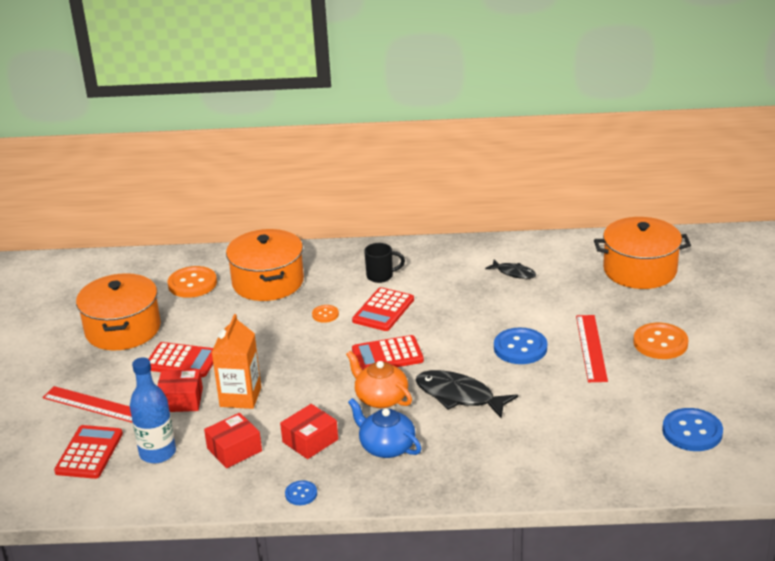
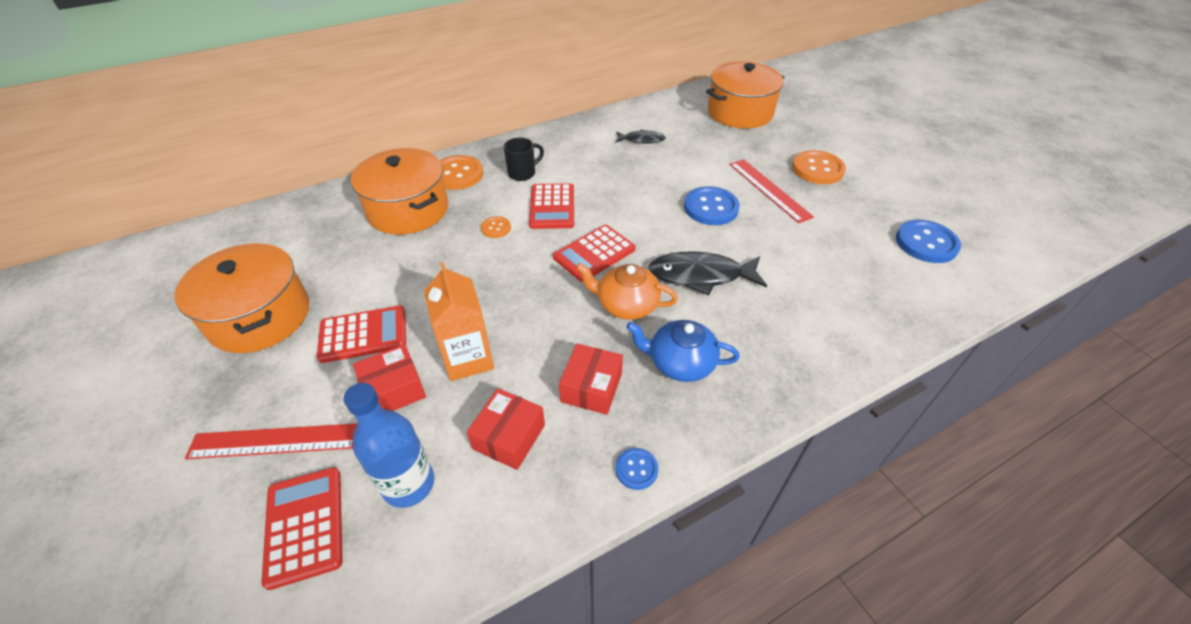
camera: 30 degrees left, 15 degrees up
orange button [168,266,217,298] -> orange button moved to [440,155,483,190]

